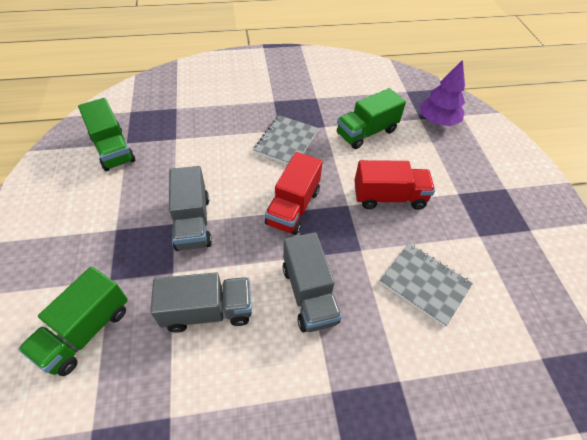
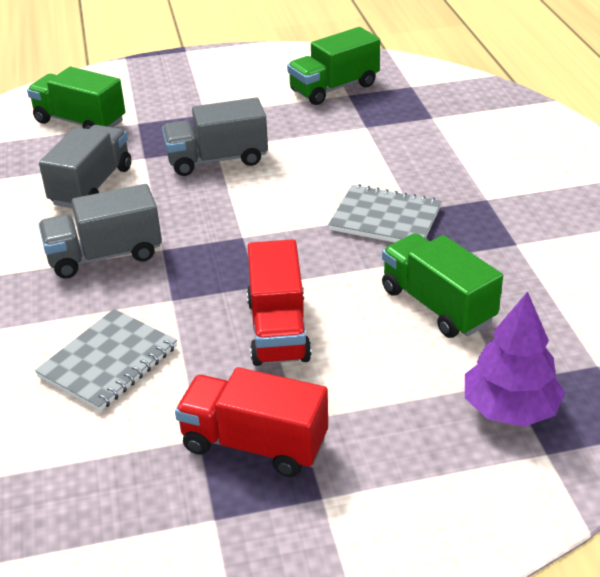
camera: 90 degrees right, 15 degrees down
grey truck [150,272,252,333] -> grey truck turned 150 degrees counterclockwise [39,125,131,208]
red truck [265,152,323,235] -> red truck moved to [175,367,328,477]

